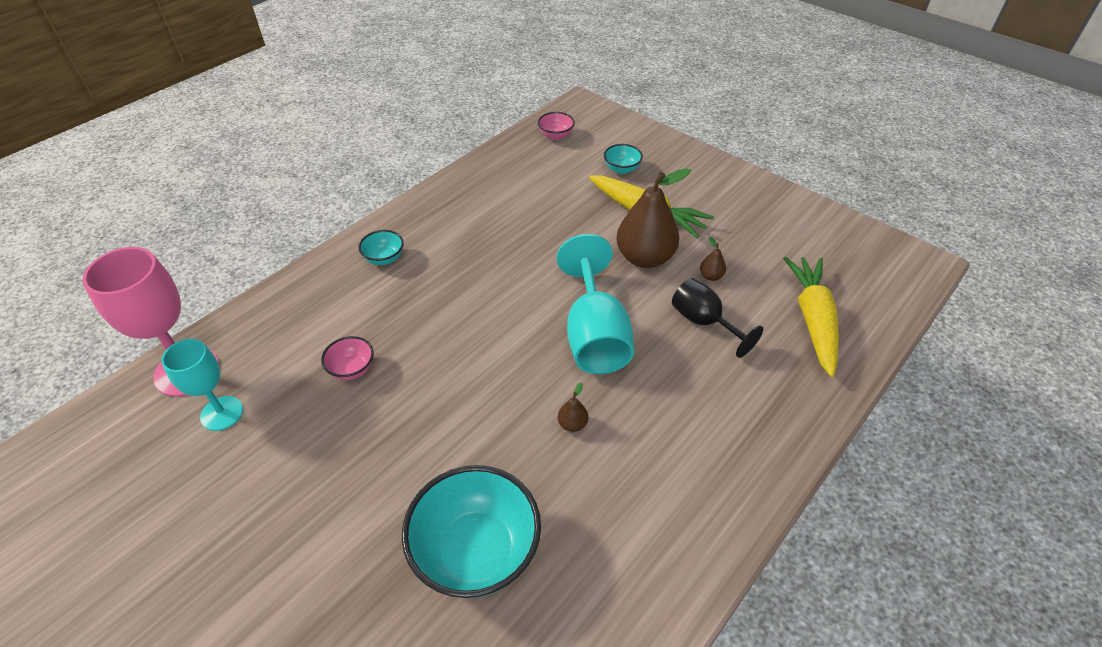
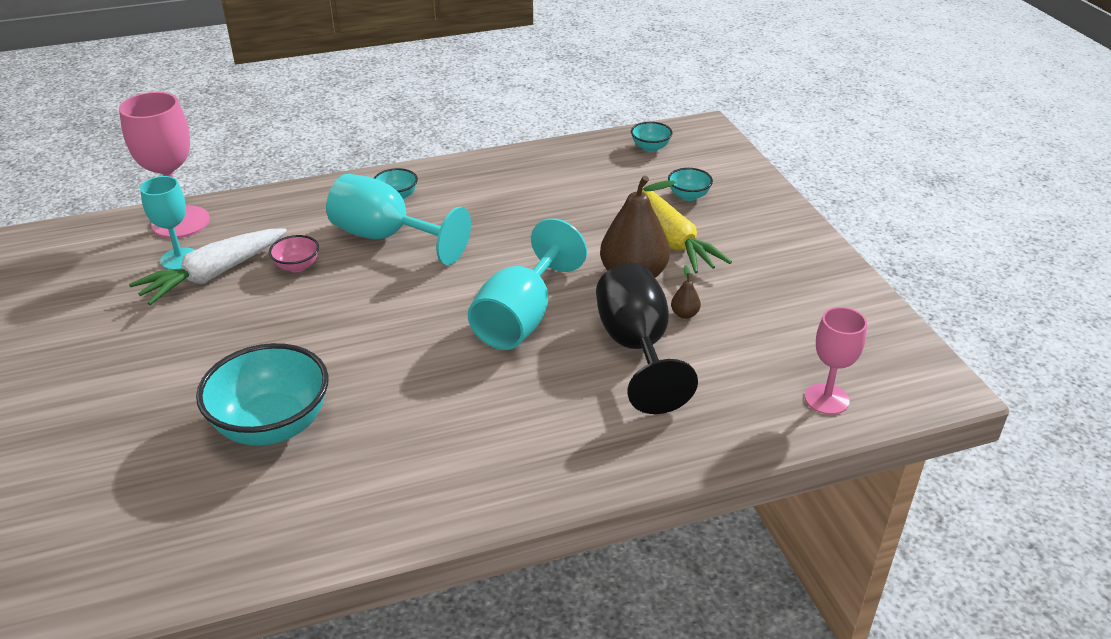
camera: 30 degrees right, 10 degrees down
pink bowl [538,112,575,140] -> turquoise bowl [631,122,673,152]
brown pear [558,383,588,432] -> none
black goblet [672,278,763,358] -> black goblet [596,263,698,414], size x1.59
yellow carrot [783,256,839,377] -> none
none -> white carrot [129,228,287,305]
none -> turquoise goblet [326,174,471,265]
none -> pink goblet [805,307,867,415]

